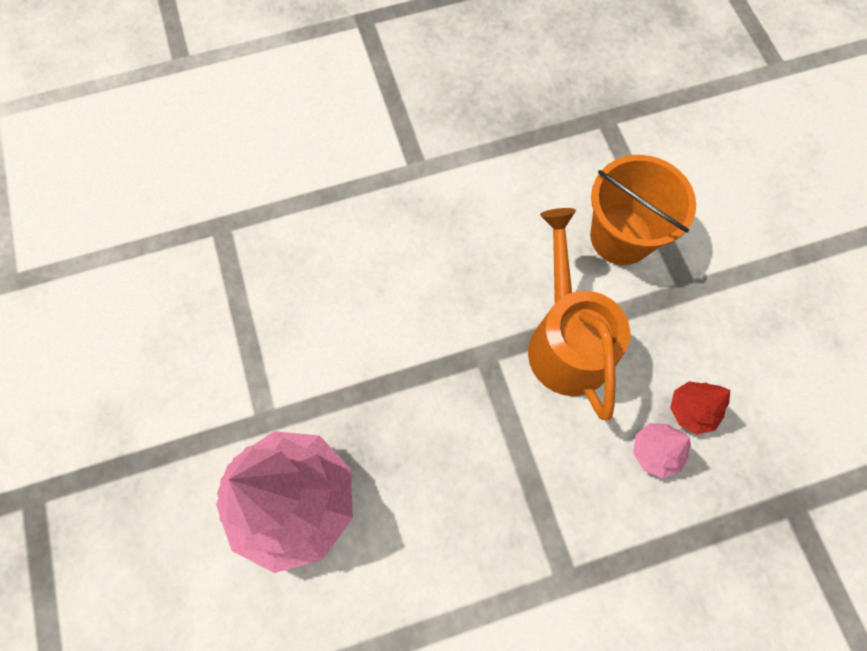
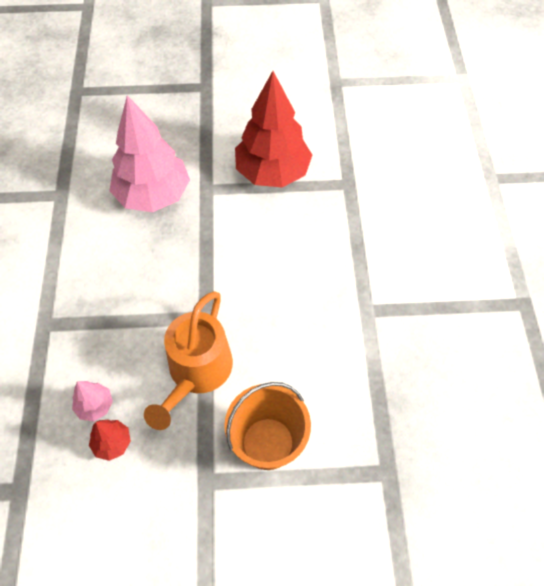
camera: 105 degrees right, 10 degrees down
orange watering can [528,208,630,420] -> orange watering can turned 105 degrees clockwise [144,291,233,430]
none -> red tree [235,71,312,188]

